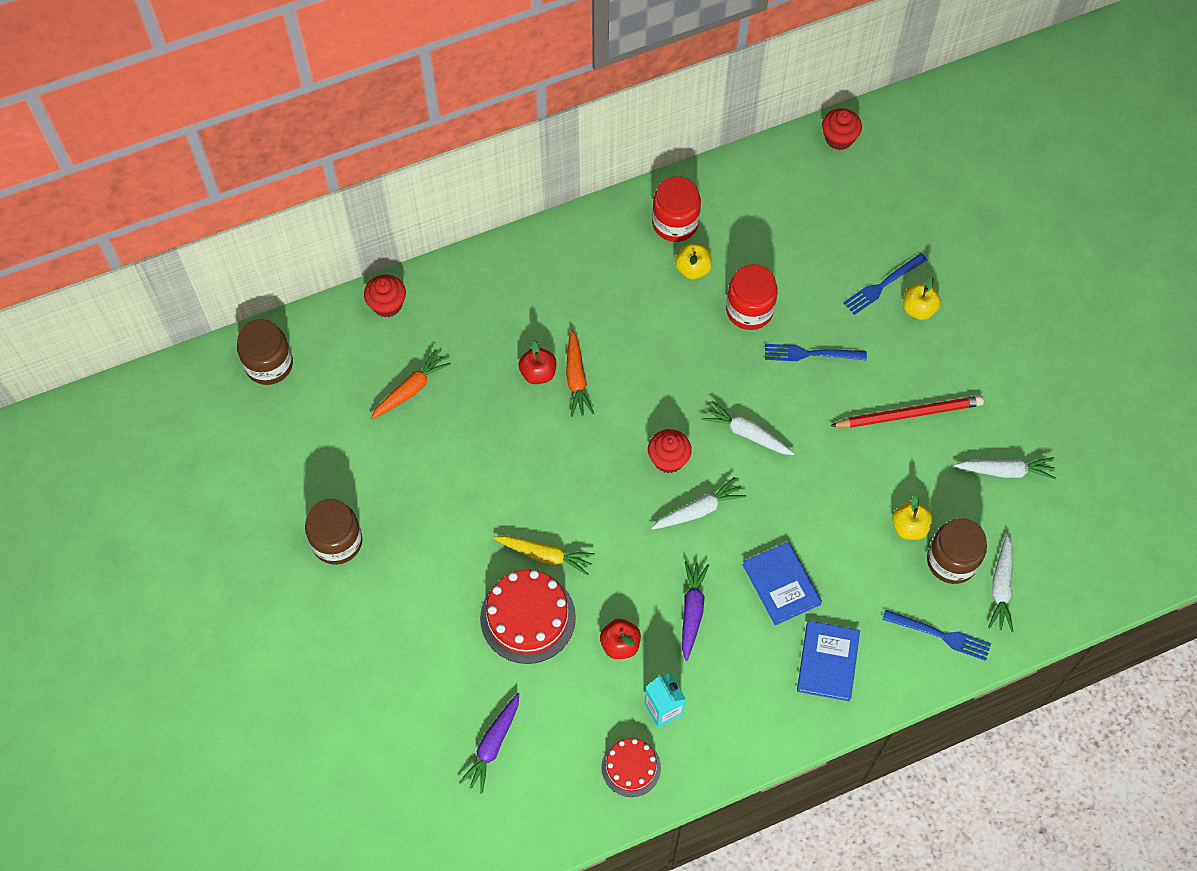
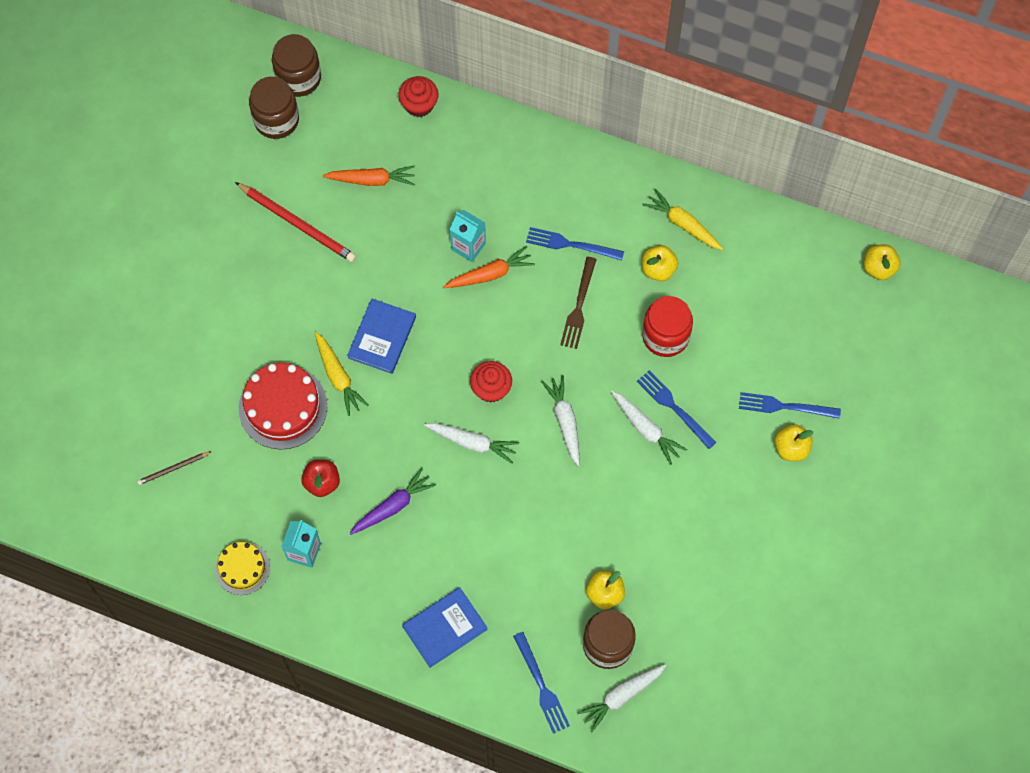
camera: 45 degrees right, 5 degrees up
brown jar [305,499,362,565] -> brown jar moved to [249,77,299,139]
purple carrot [459,693,519,794] -> brown pencil [137,451,212,485]
red apple [519,340,556,384] -> turquoise carton [450,210,486,262]
orange carrot [566,329,594,417] -> orange carrot turned 150 degrees counterclockwise [444,246,535,288]
red cake [601,738,661,797] -> yellow cake [215,542,270,595]
red jar [652,176,701,242] -> yellow carrot [642,189,723,250]
blue book [743,542,822,625] -> blue book moved to [347,298,416,374]
red cupcake [822,109,862,150] -> yellow apple [863,245,900,280]
red pencil [830,396,984,428] -> red pencil moved to [235,182,356,262]
white carrot [954,457,1056,479] -> white carrot moved to [611,391,687,465]
none -> blue fork [526,227,624,260]
none -> brown fork [560,257,597,349]

